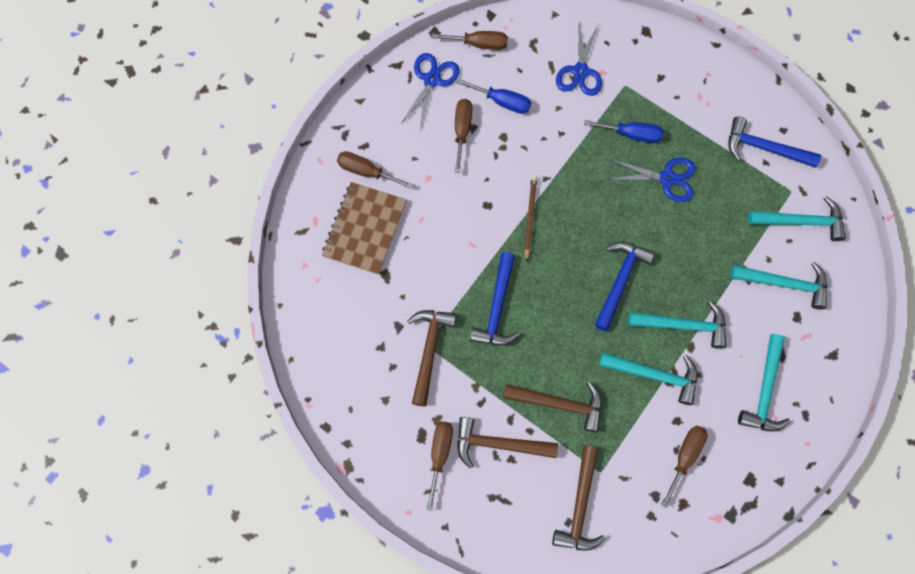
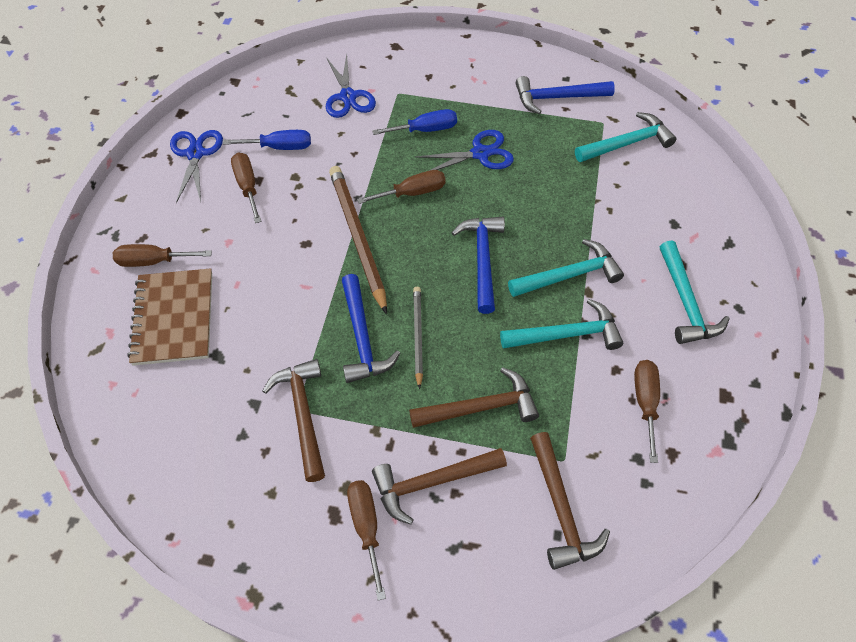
camera: 25 degrees left, 15 degrees down
brown screwdriver [431,31,508,50] -> brown screwdriver moved to [357,170,446,204]
brown pencil [524,175,537,262] -> brown pencil [329,166,387,314], size x1.77
turquoise hammer [730,262,828,310] -> none
none -> grey pencil [413,287,423,389]

